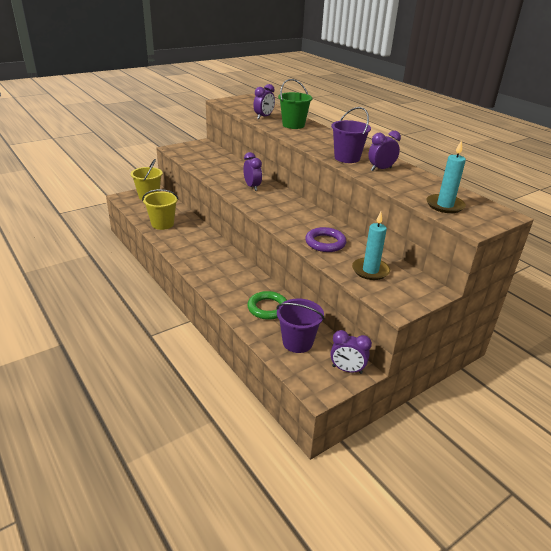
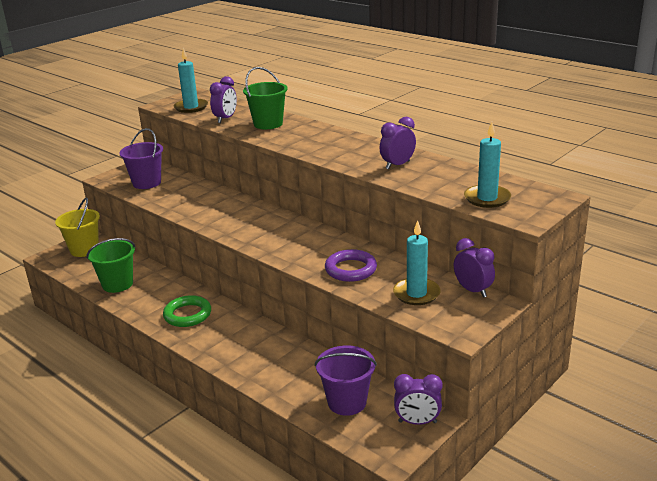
camera: 10 degrees left, 5 degrees down
yellow bucket [142,189,179,230] -> green bucket [86,238,136,293]
purple clock [243,152,262,191] -> purple clock moved to [454,238,495,298]
green ring [247,291,287,320] -> green ring moved to [163,295,211,327]
purple bucket [331,107,371,163] -> purple bucket moved to [119,128,163,189]
none -> turquoise candle [174,48,208,113]

